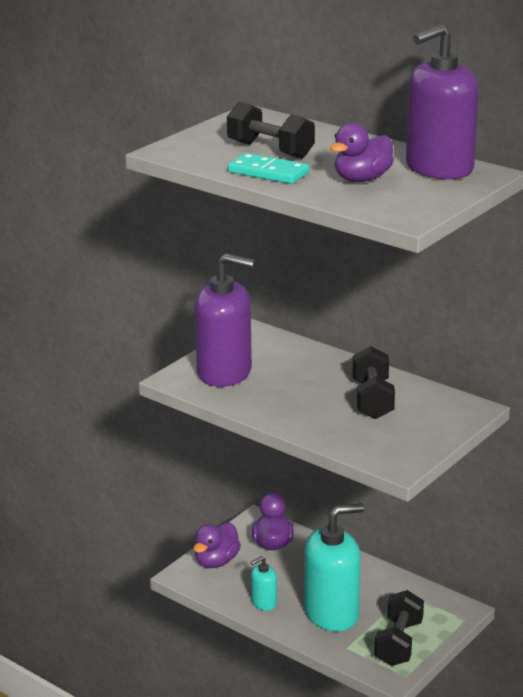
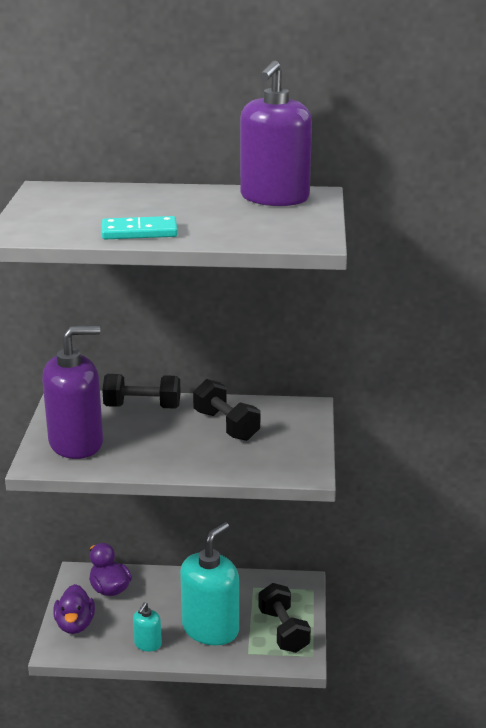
camera: 35 degrees left, 0 degrees up
black dumbbell [227,101,315,159] -> black dumbbell moved to [102,374,181,408]
purple duck [330,123,394,182] -> none

